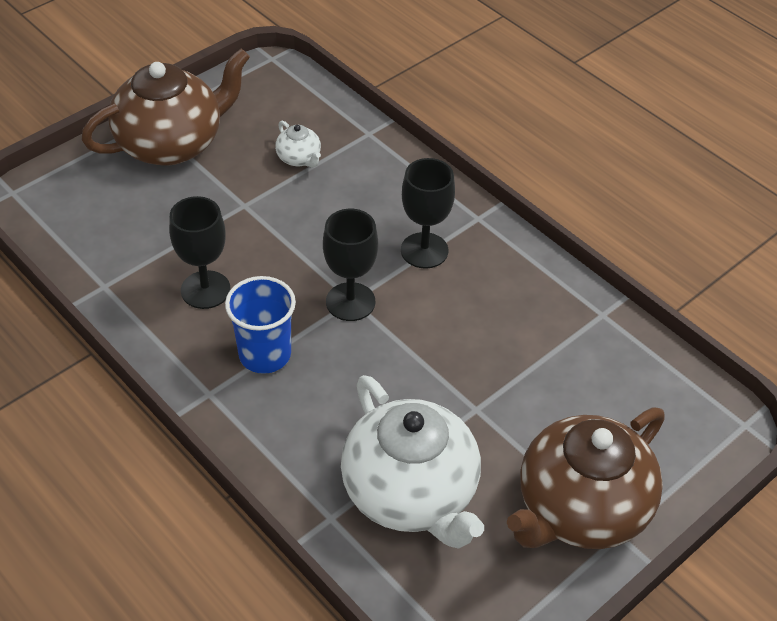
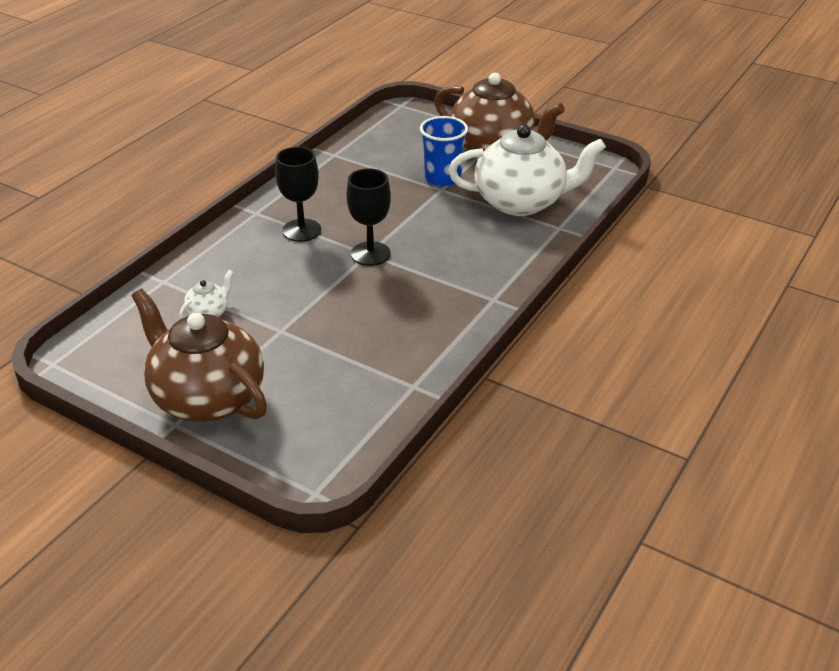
camera: 105 degrees left, 10 degrees down
black goblet [169,196,230,309] -> none
blue cup [225,276,296,374] -> blue cup moved to [420,116,468,187]
white teapot [341,375,484,549] -> white teapot turned 45 degrees clockwise [449,125,606,216]

